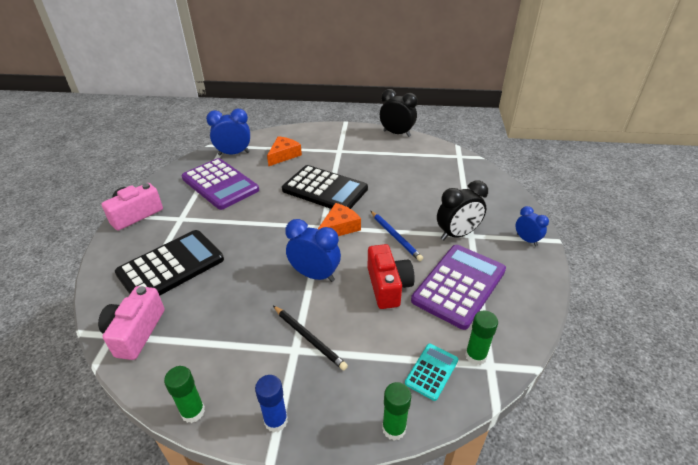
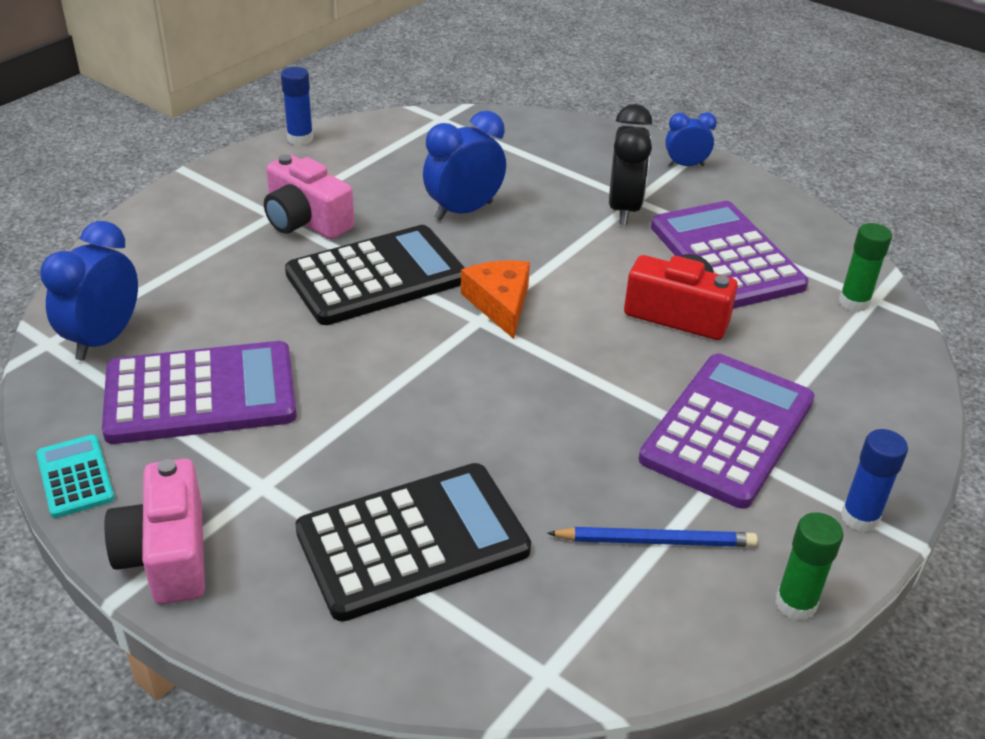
camera: 60 degrees left, 0 degrees up
pink camera [98,286,165,360] -> pink camera moved to [264,154,354,239]
black calculator [115,230,224,296] -> black calculator turned 75 degrees clockwise [295,463,531,622]
orange cheese [267,136,302,166] -> none
black pencil [273,306,348,370] -> purple calculator [639,354,815,509]
blue clock [285,219,341,282] -> blue clock moved to [423,111,506,221]
blue pencil [371,211,423,261] -> blue pencil moved to [547,527,758,547]
black clock [380,89,418,137] -> blue glue stick [281,67,313,145]
green glue stick [382,382,411,441] -> none
turquoise calculator [405,344,458,401] -> turquoise calculator moved to [36,435,115,518]

